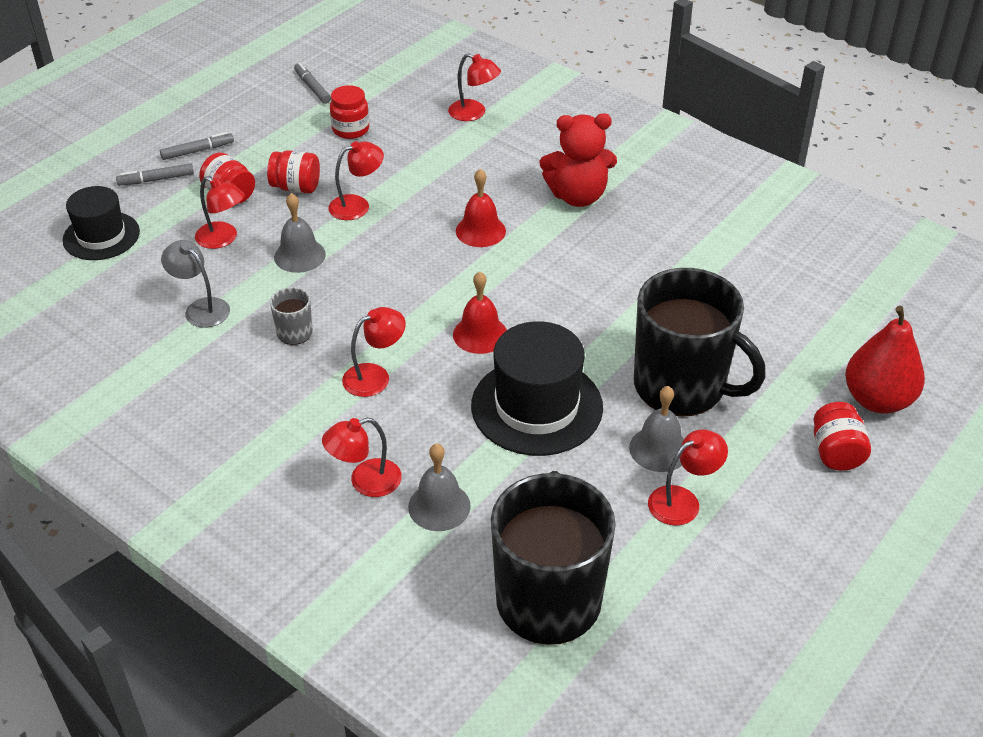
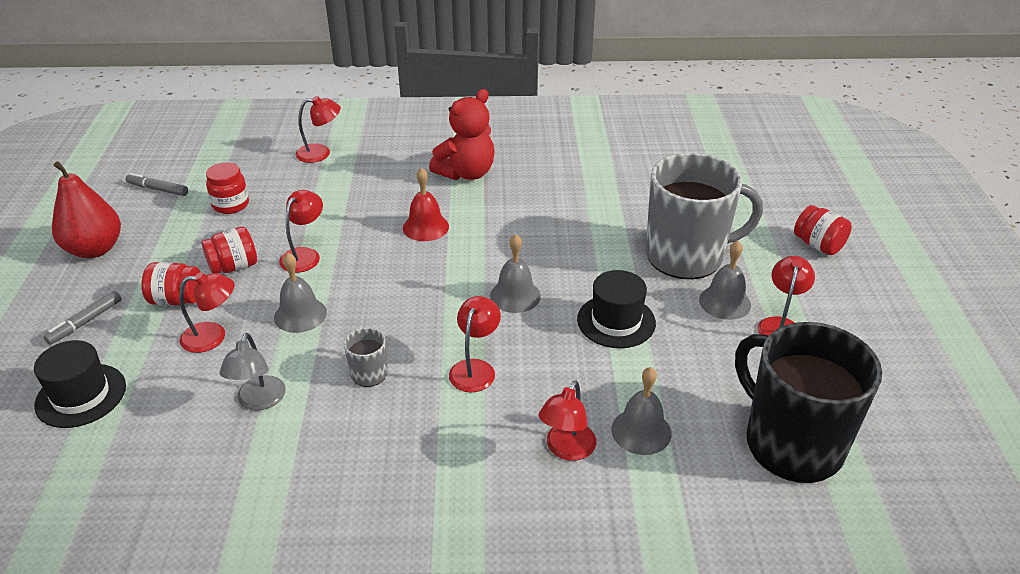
camera: 40 degrees left, 5 degrees down
grey marker [160,132,234,160] -> none
grey lamp [161,240,230,328] -> grey lamp turned 90 degrees counterclockwise [220,333,286,410]
red bell [453,271,507,354] -> grey bell [490,234,541,313]
black hat [471,321,603,456] -> black hat [577,270,656,348], size x0.66
black mug [634,268,766,417] -> grey mug [646,153,763,279]
red pear [845,306,925,414] -> red pear moved to [52,161,121,258]

